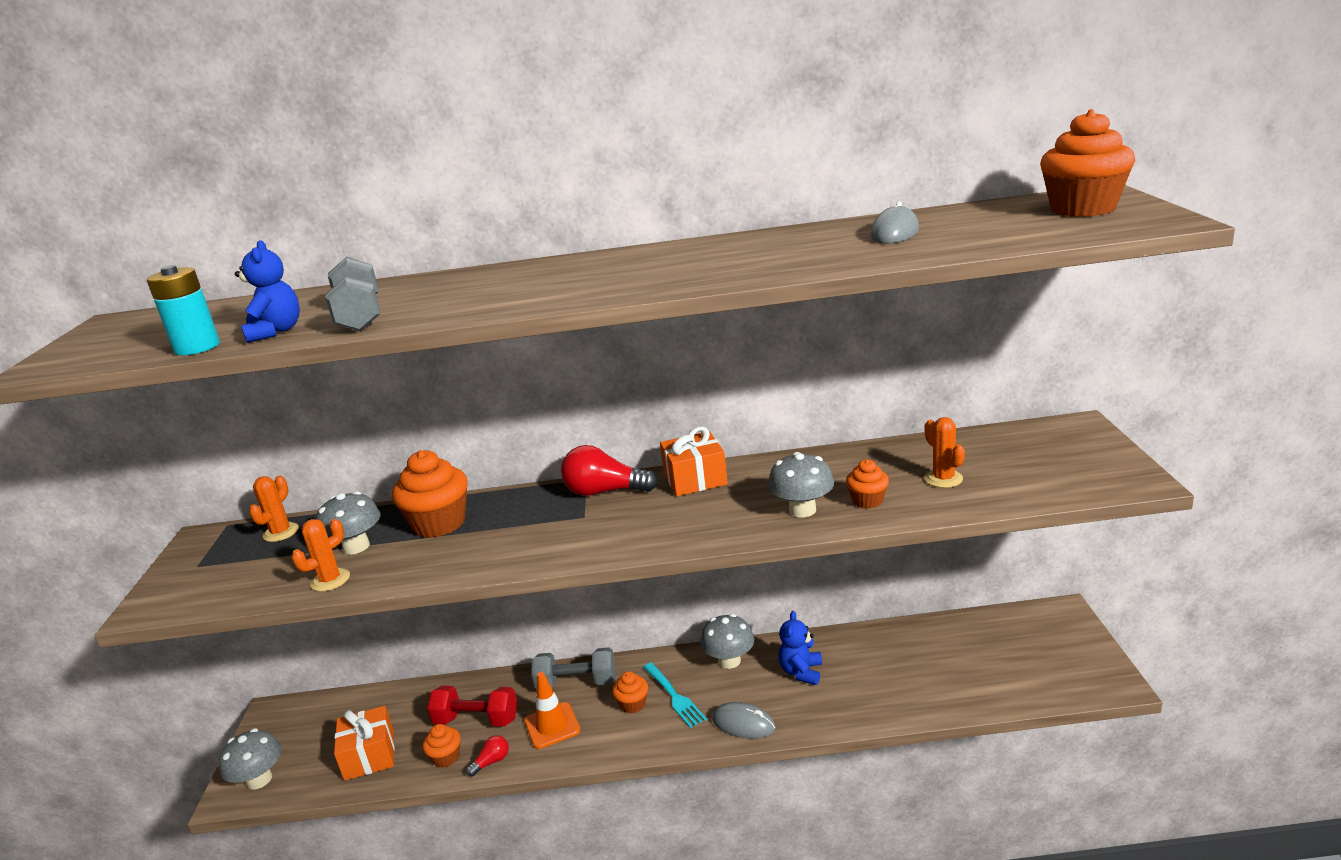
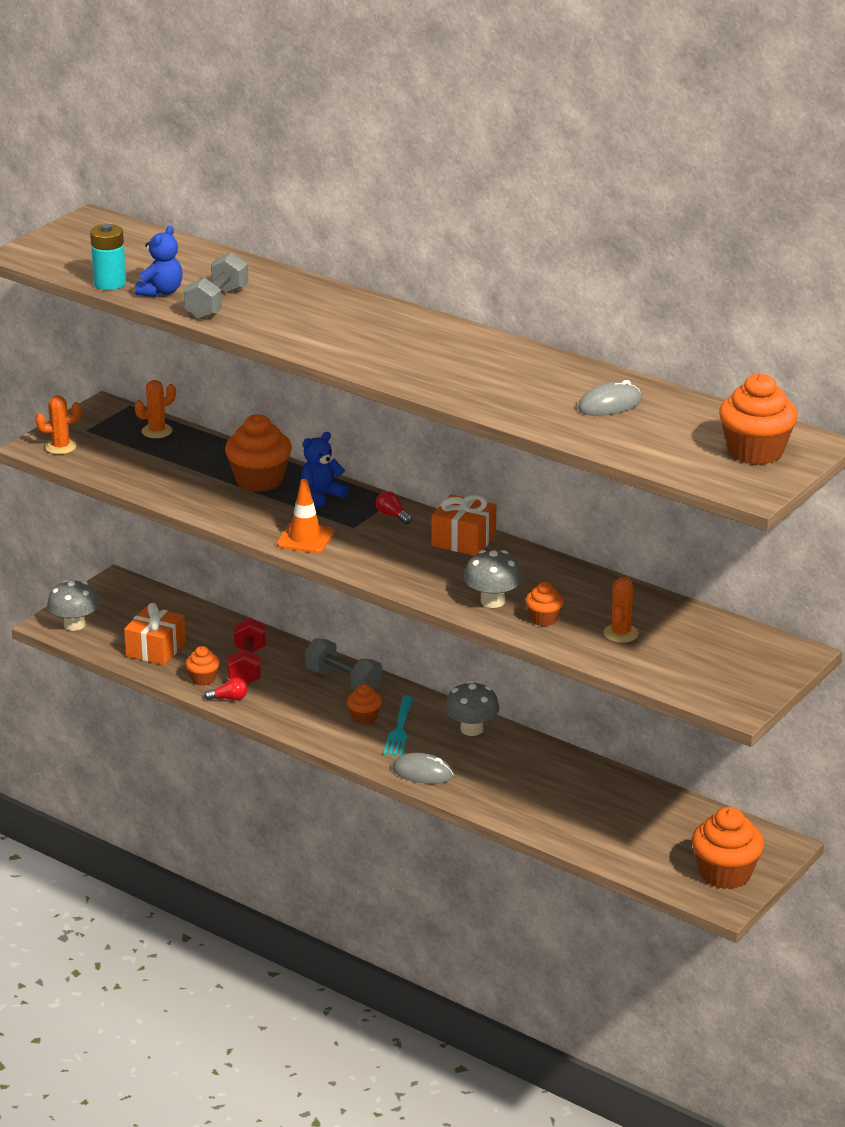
camera: 35 degrees right, 5 degrees up
orange cactus [291,519,350,592] -> orange cactus moved to [35,395,81,454]
grey mushroom [316,491,380,555] -> none
red dumbbell [427,686,518,727] -> red dumbbell turned 45 degrees clockwise [227,617,267,685]
orange traffic cone [524,672,581,749] -> orange traffic cone moved to [277,479,334,553]
red light bulb [561,445,658,496] -> red light bulb [376,491,412,524], size x0.51
grey mouse [712,702,776,739] -> grey mouse turned 45 degrees counterclockwise [392,753,454,784]
blue teddy bear [778,611,822,685] -> blue teddy bear moved to [301,432,348,507]
none -> orange cupcake [692,807,764,889]

